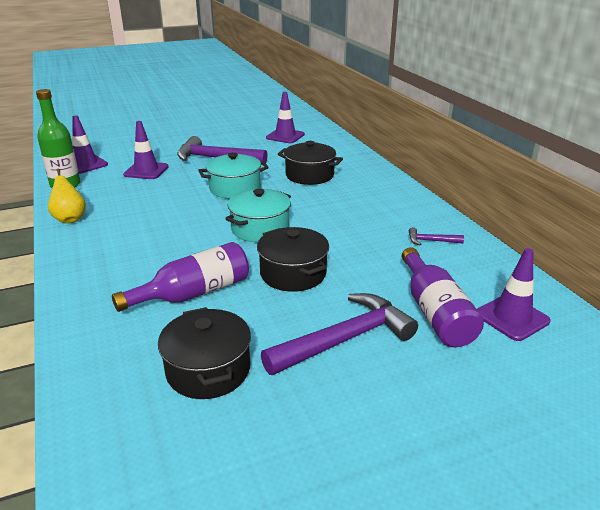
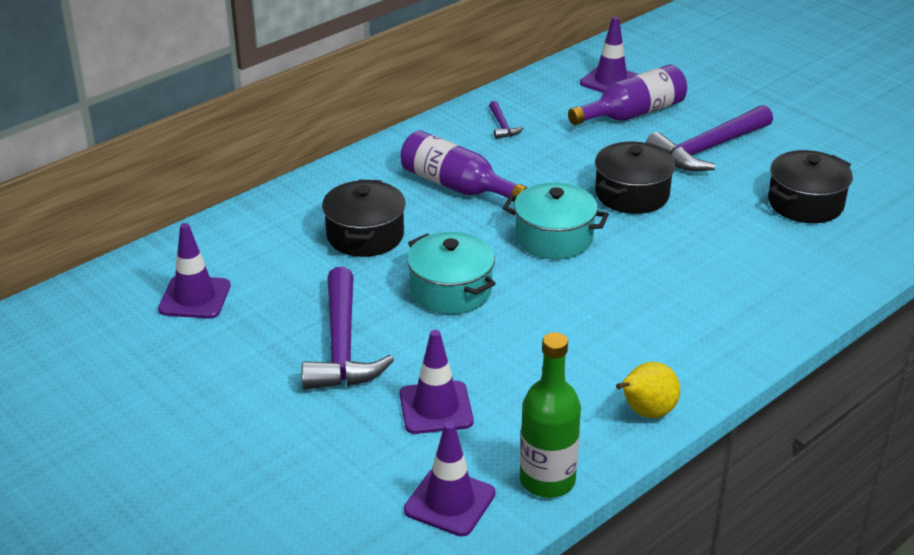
camera: 110 degrees left, 5 degrees up
purple bottle [112,242,249,312] -> purple bottle moved to [400,130,528,202]
purple hammer [261,293,418,375] -> purple hammer turned 75 degrees counterclockwise [645,105,773,172]

